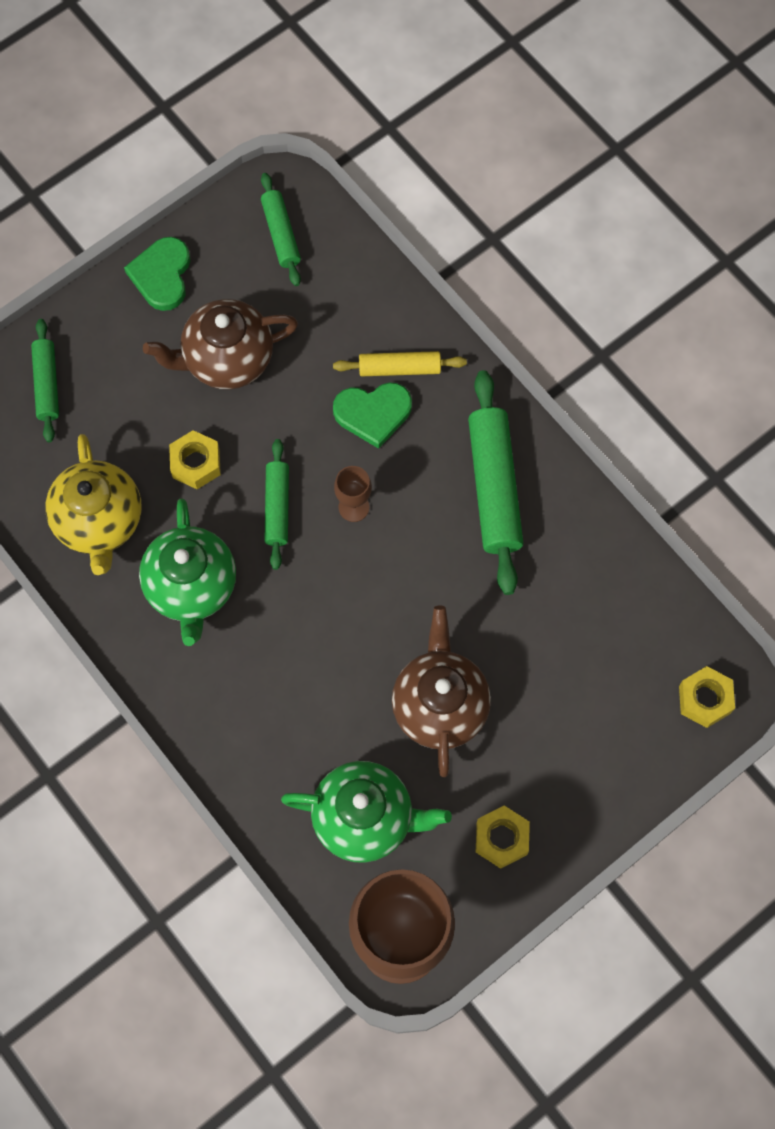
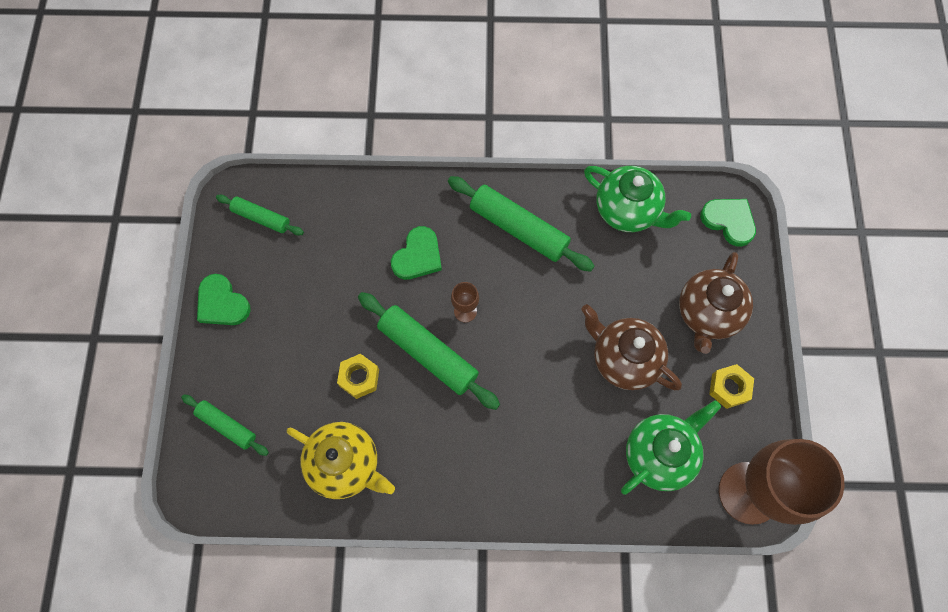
camera: 50 degrees left, 0 degrees up
green teapot [139,499,236,646] -> green teapot moved to [584,166,691,232]
brown teapot [143,299,298,389] -> brown teapot moved to [679,252,753,354]
green rolling pin [264,439,289,570] -> green rolling pin [358,292,500,410], size x1.73
yellow rolling pin [333,351,467,376] -> none
yellow nut [679,666,735,728] -> green heart [700,199,756,247]

